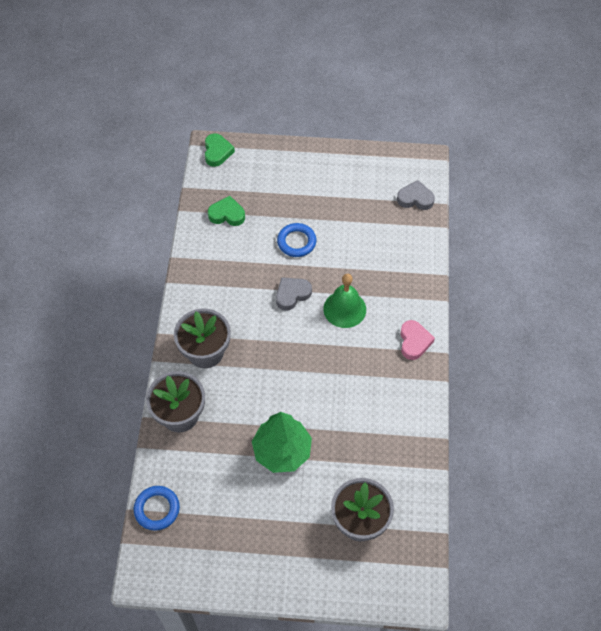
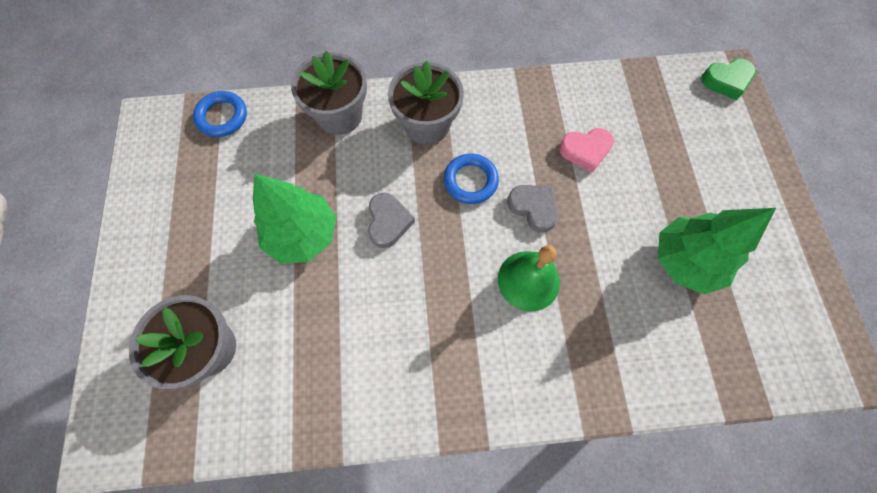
camera: 80 degrees right, 10 degrees up
green heart [208,196,245,226] -> none
blue ring [277,223,316,257] -> blue ring moved to [444,154,499,204]
grey heart [397,180,435,210] -> grey heart moved to [368,192,415,248]
pink heart [400,320,435,360] -> pink heart moved to [559,128,614,173]
none -> green tree [658,208,776,294]

